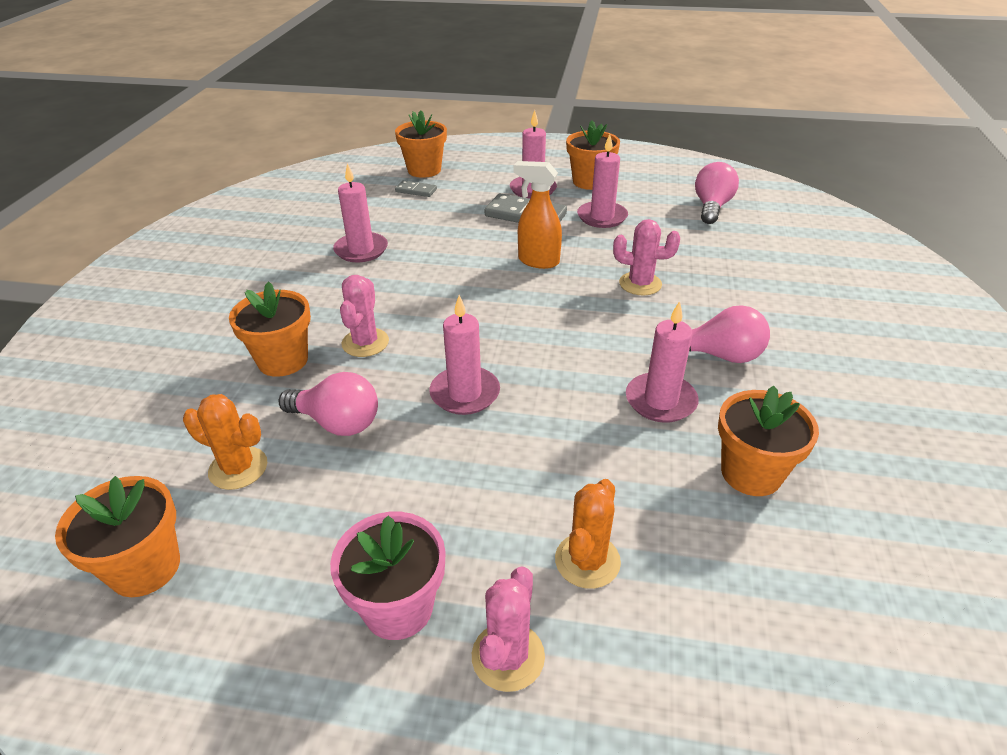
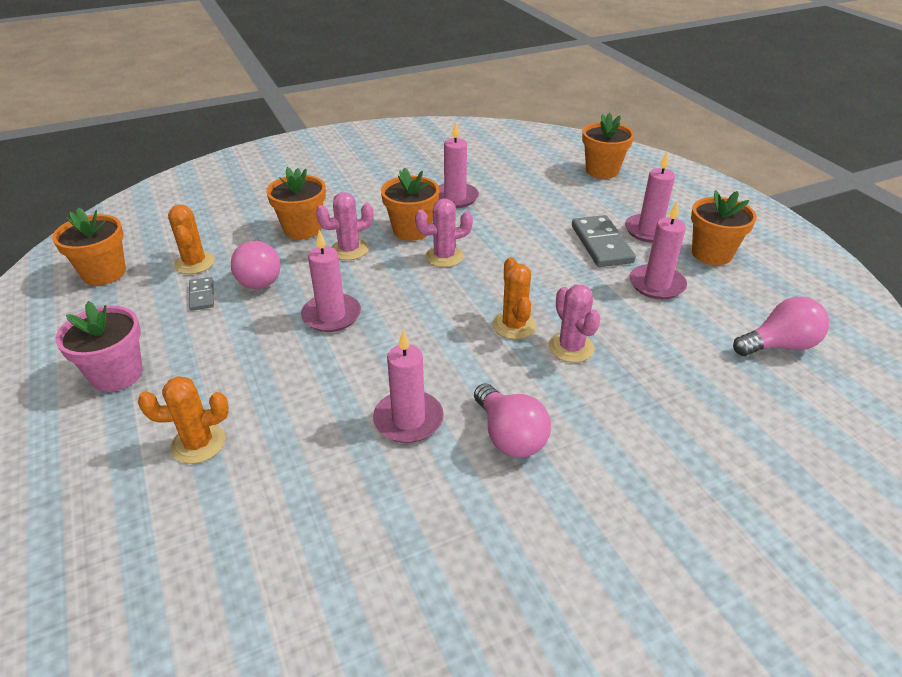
camera: 55 degrees right, 0 degrees up
grey domino [395,180,437,197] -> grey domino moved to [189,277,214,311]
pink cactus [472,566,545,692] -> pink cactus moved to [415,198,473,267]
orange spray bottle [514,161,562,269] -> none
orange flower pot [718,386,819,496] -> orange flower pot moved to [381,167,439,241]
none -> orange cactus [492,257,536,339]

